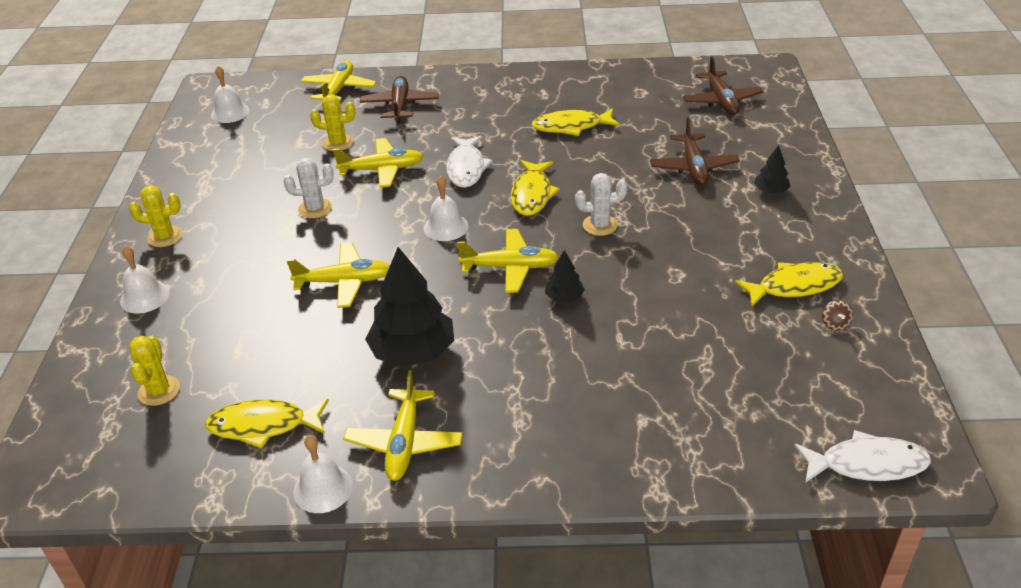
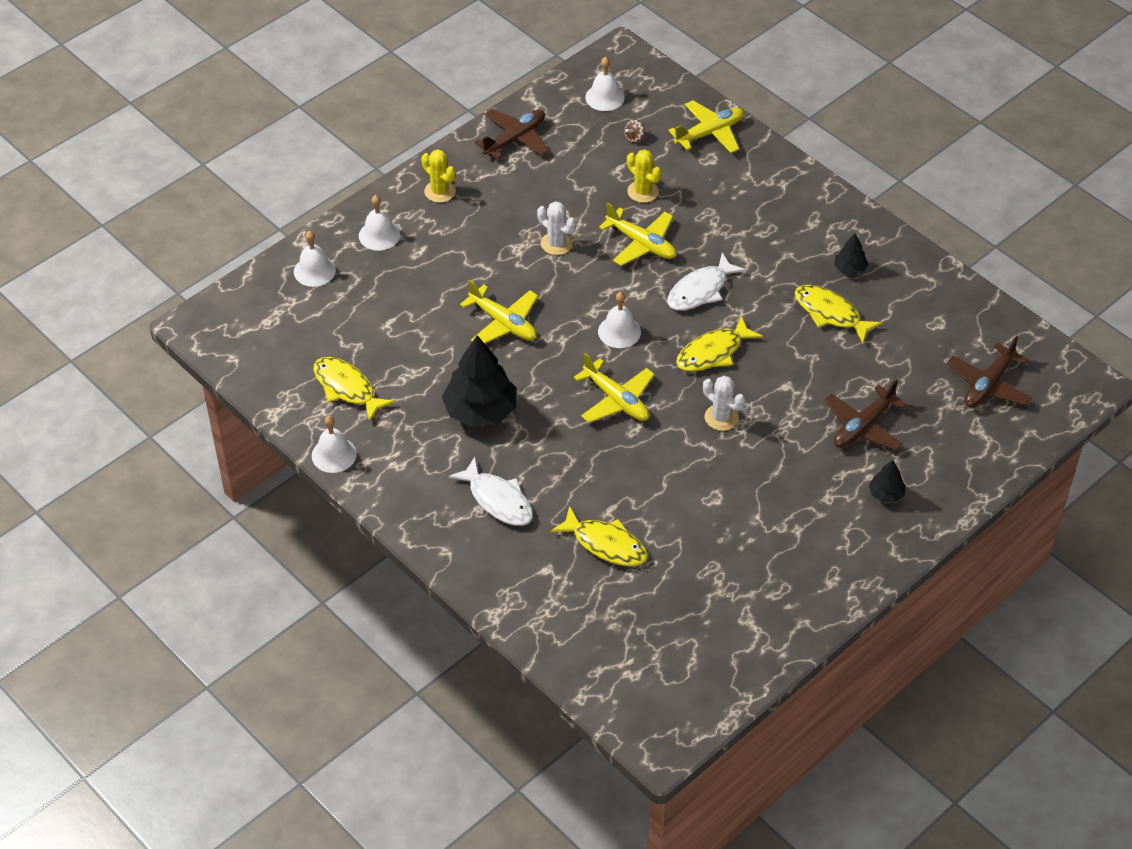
camera: 45 degrees right, 10 degrees up
yellow cactus [129,336,180,406] -> none
yellow plane [343,370,463,481] -> none
brown plane [360,76,439,123] -> brown plane moved to [475,109,548,160]
black tree [545,250,585,303] -> black tree moved to [834,233,868,275]
yellow fish [735,262,843,307] -> yellow fish moved to [550,506,648,566]
white fish [794,430,931,483] -> white fish moved to [448,457,533,526]
brown spinning top [822,300,853,331] -> brown spinning top moved to [624,119,645,143]
none -> white bell [294,231,336,287]

